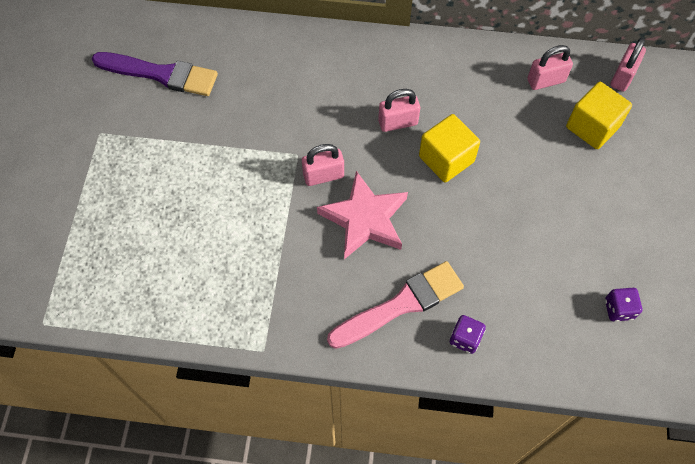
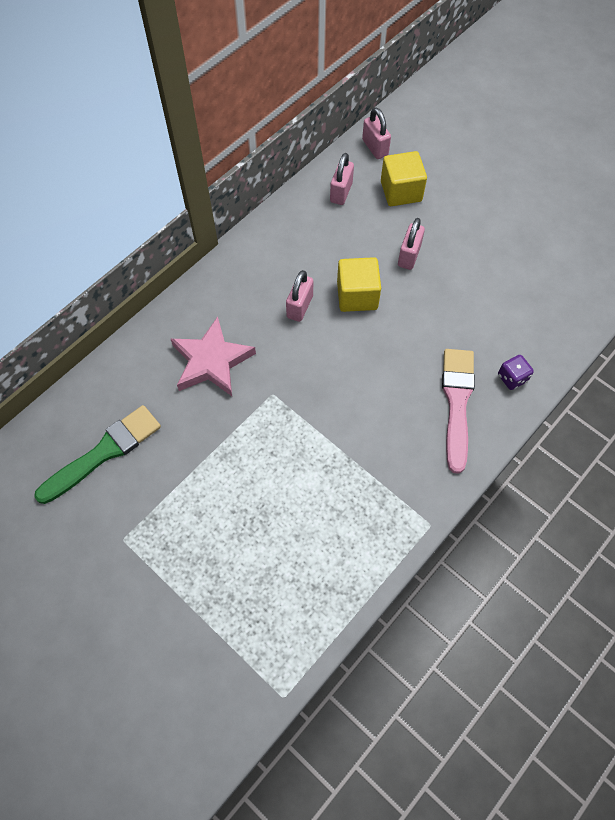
camera: 55 degrees left, 0 degrees up
purple brush [92,52,218,96] -> green brush [34,405,161,504]
pink padlock [302,144,344,186] -> pink padlock moved to [398,218,425,270]
pink star [317,171,408,259] -> pink star moved to [171,317,256,396]
purple dice [605,288,642,322] -> none

